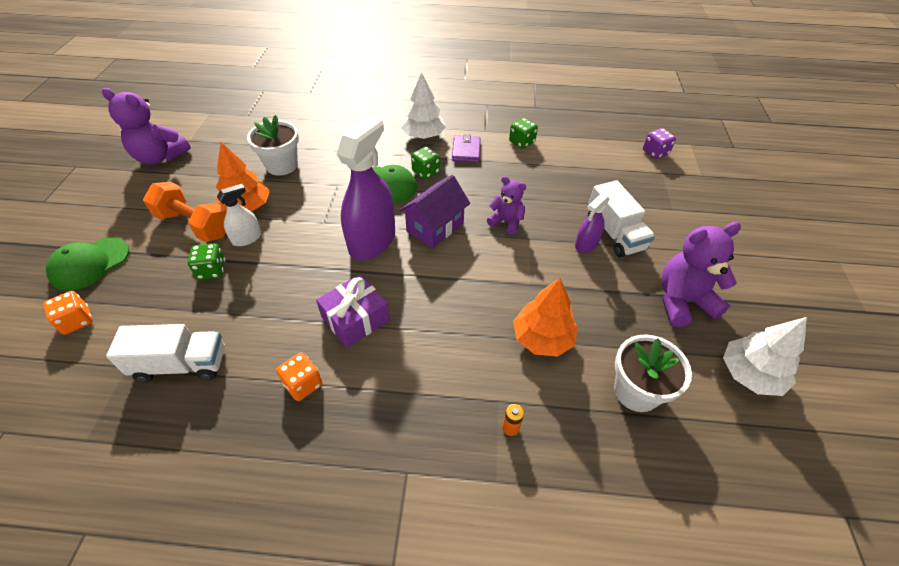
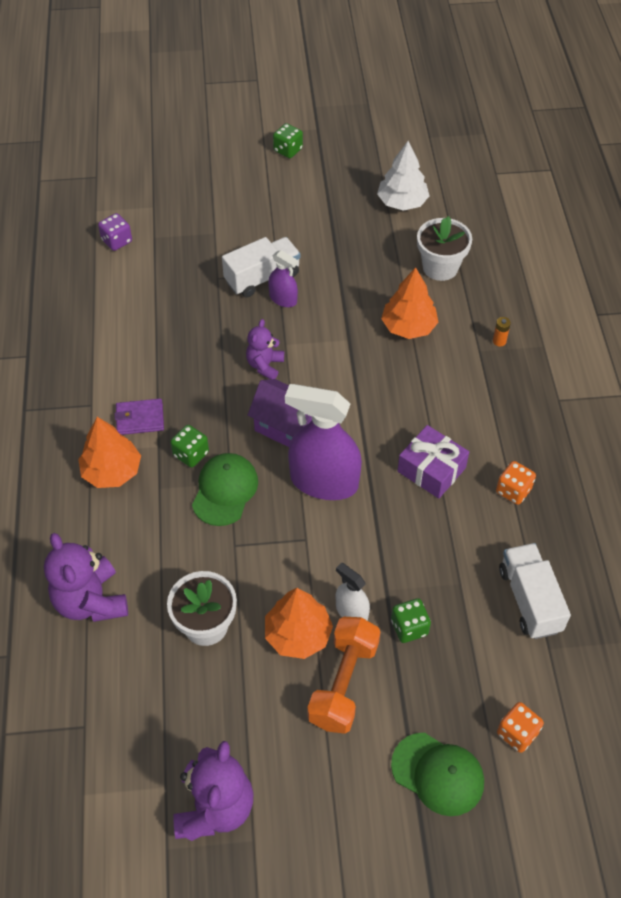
camera: 100 degrees left, 5 degrees up
white tree [401,72,446,139] -> orange tree [78,417,141,488]
green dice [509,118,538,149] -> green dice moved to [273,123,303,158]
purple teddy bear [661,222,741,327] -> purple teddy bear moved to [44,533,128,622]

